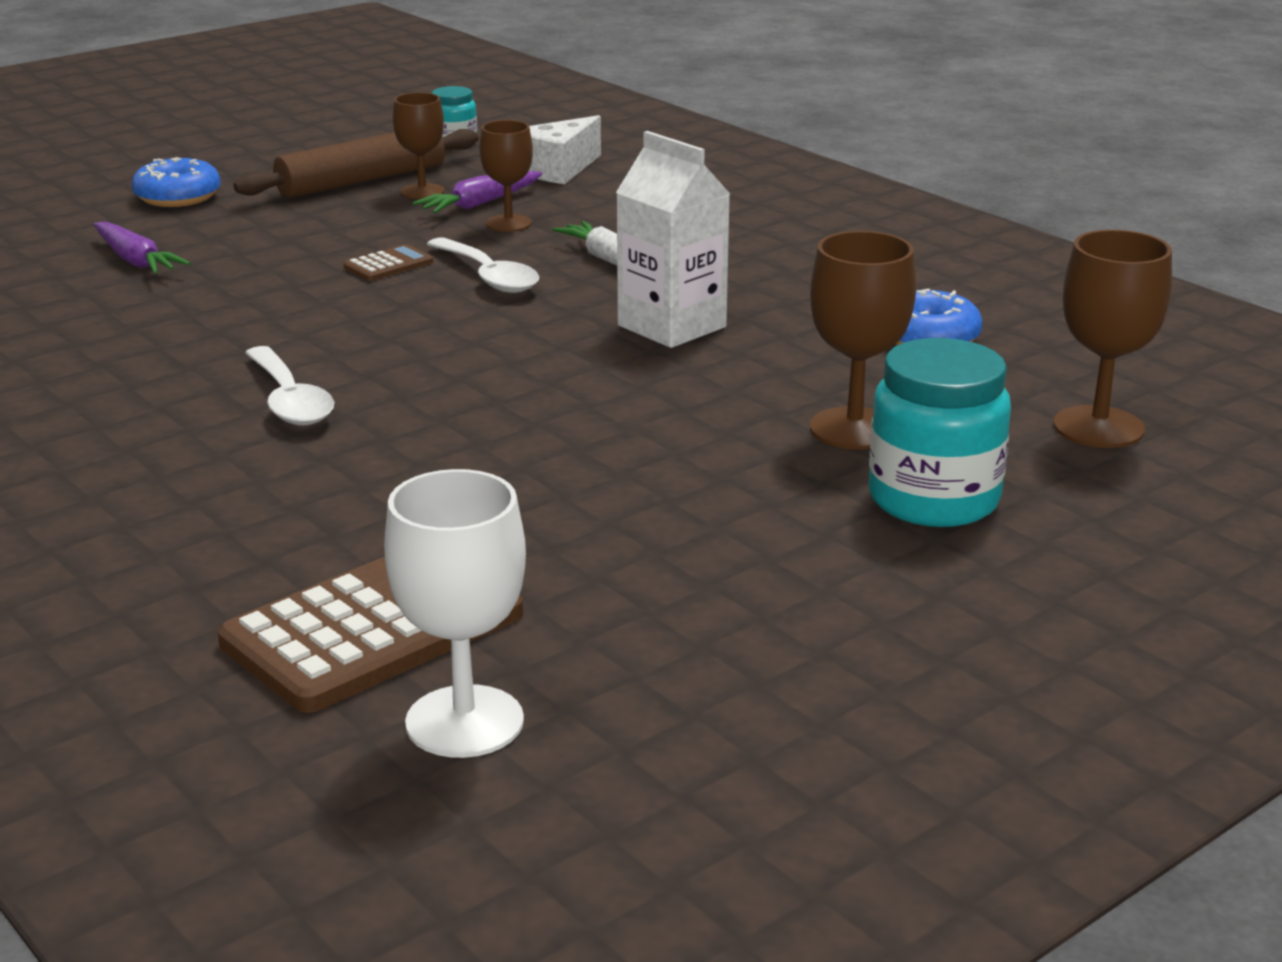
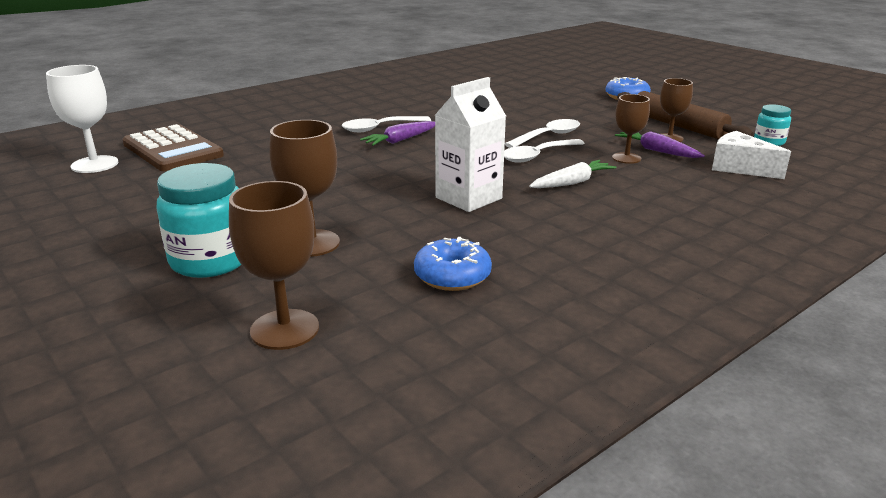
camera: 90 degrees right, 0 degrees up
purple carrot [93,221,190,274] -> purple carrot moved to [360,121,435,146]
brown calculator [343,244,433,281] -> white spoon [505,119,580,148]

